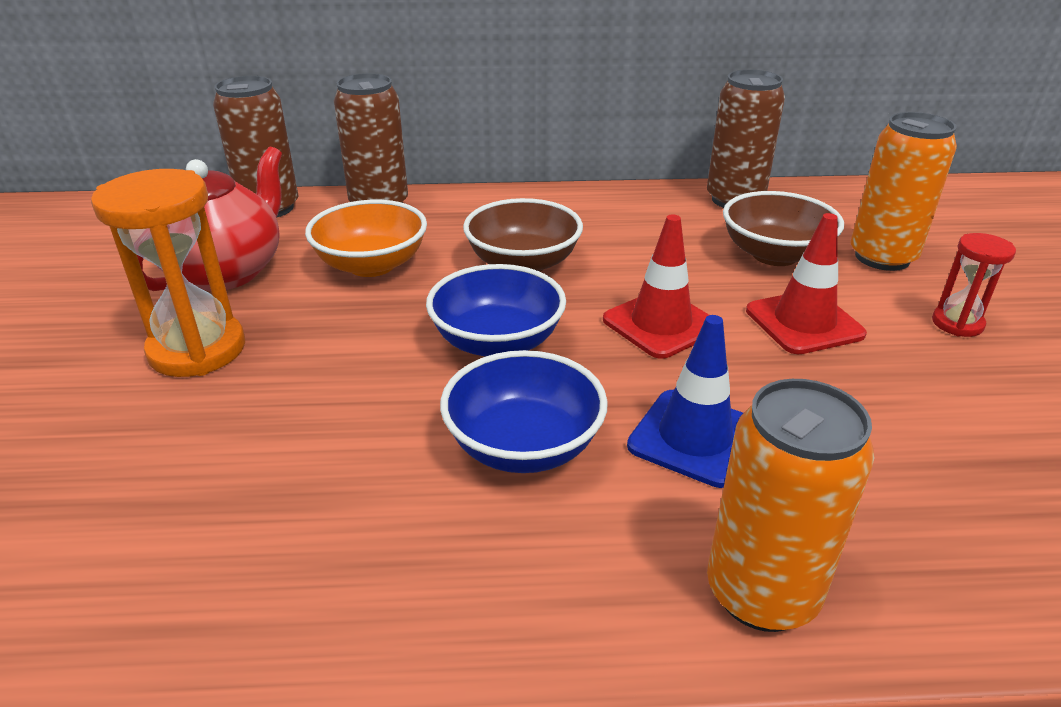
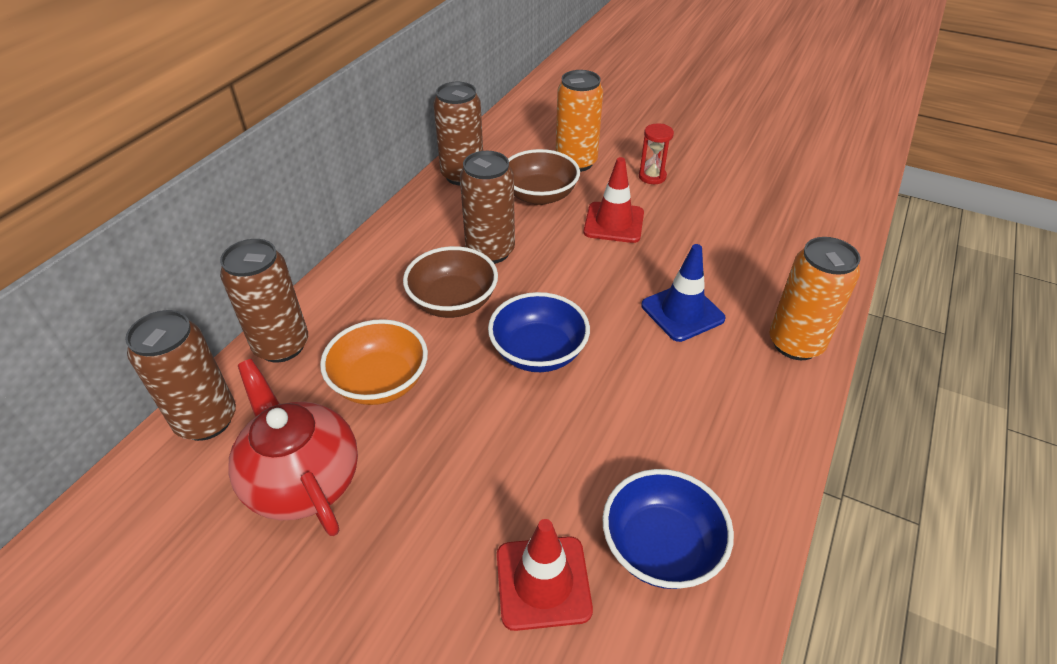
camera: 60 degrees left, 10 degrees up
orange hourglass [91,169,245,377] -> none
blue bowl [440,350,608,473] -> blue bowl moved to [602,469,734,589]
red traffic cone [603,215,709,359] -> red traffic cone moved to [497,519,593,631]
none -> brown can [460,151,515,264]

